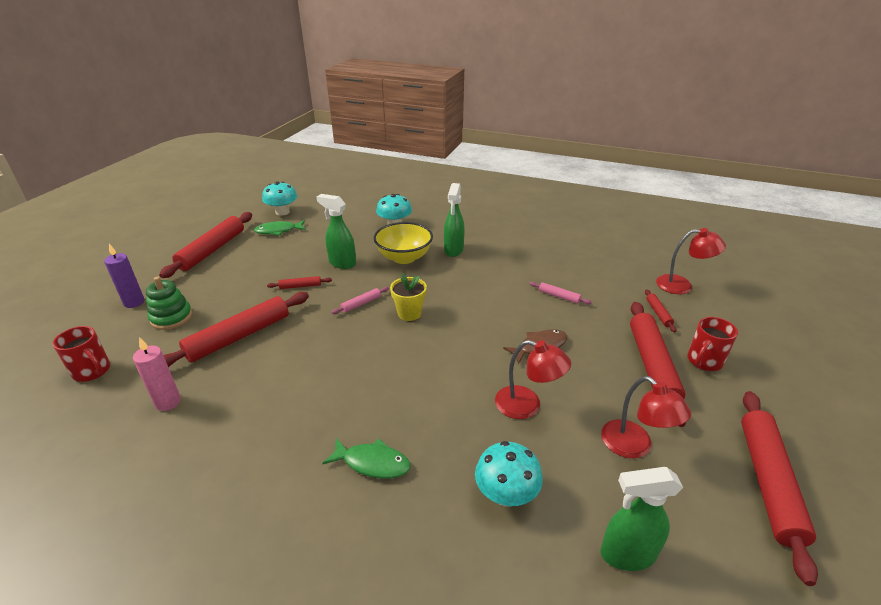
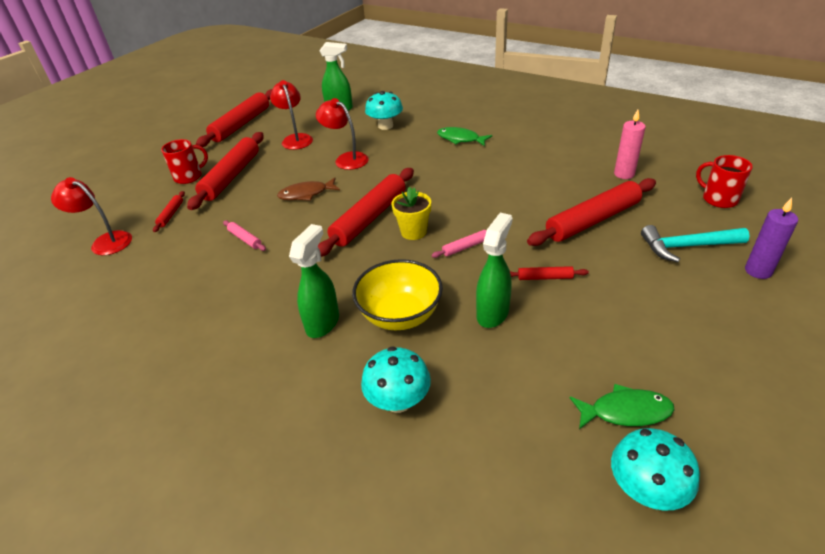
camera: 165 degrees left, 5 degrees up
green stacking toy [146,277,192,330] -> turquoise hammer [641,225,750,262]
red rolling pin [159,212,252,278] -> red rolling pin moved to [318,168,414,257]
green spray bottle [317,194,356,269] -> green spray bottle turned 105 degrees counterclockwise [476,213,513,328]

